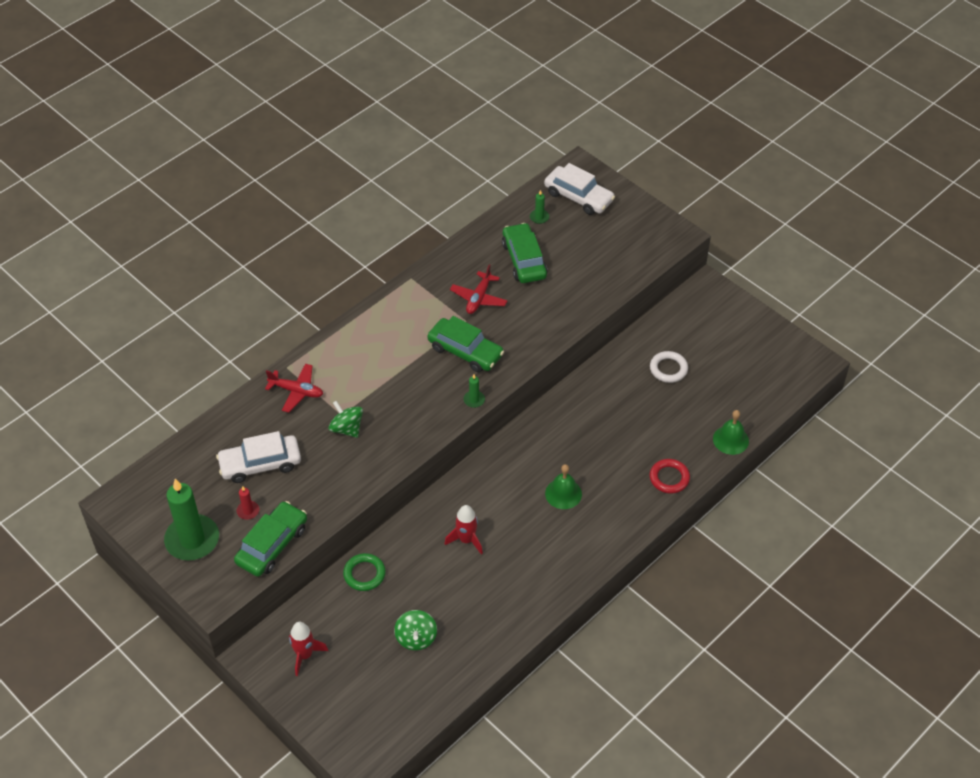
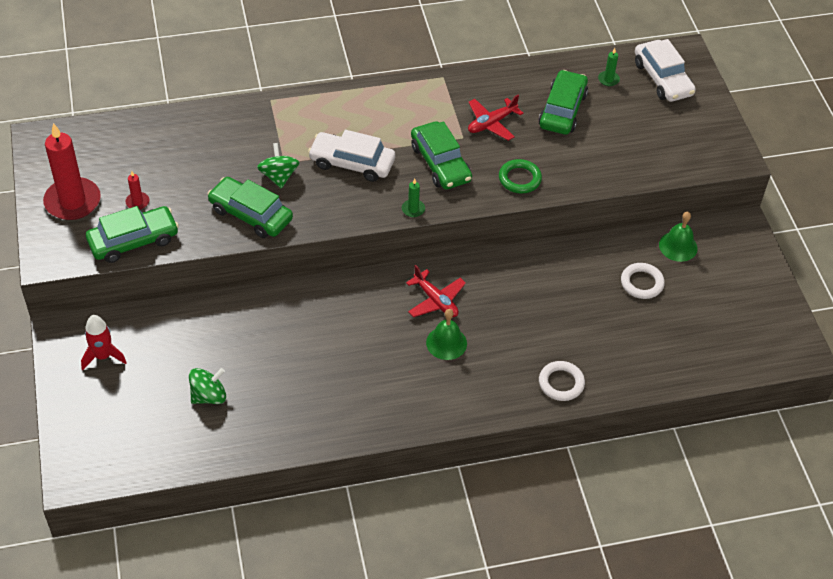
camera: 30 degrees right, 0 degrees up
green candle [164,479,219,561] -> red candle [43,123,101,220]
white car [216,431,301,483] -> white car moved to [308,130,395,182]
red plane [265,364,323,413] -> red plane moved to [406,265,466,317]
green ring [343,553,386,591] -> green ring moved to [499,159,542,193]
green spinning top [394,610,437,651] -> green spinning top turned 150 degrees counterclockwise [189,368,226,404]
red rocket [444,505,483,555] -> none
red ring [650,459,690,494] -> white ring [539,361,585,401]
green bell [713,410,749,455] -> green bell moved to [659,212,698,262]
none -> green car [207,177,293,238]

